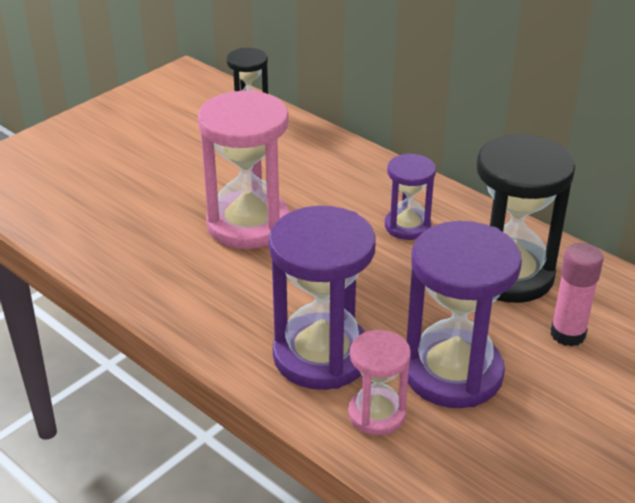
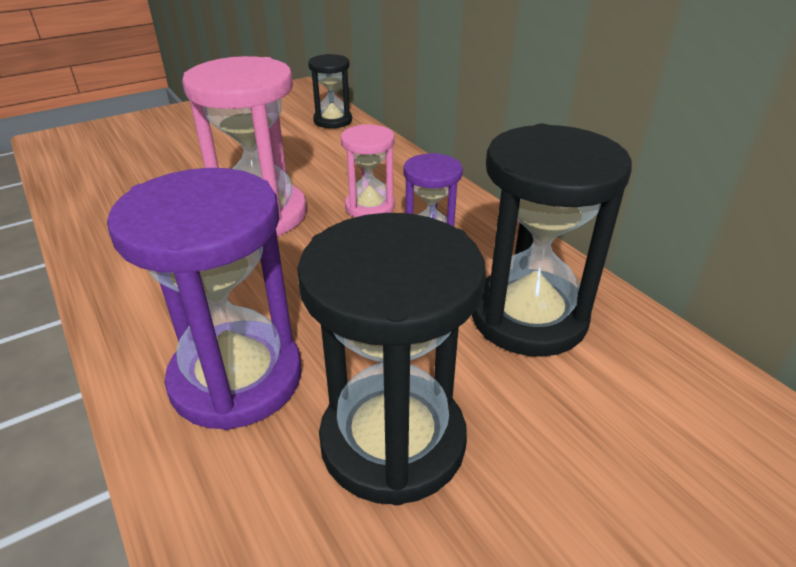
camera: 15 degrees right, 0 degrees up
pink hourglass [348,330,411,435] -> pink hourglass moved to [341,124,395,217]
purple hourglass [407,221,522,408] -> black hourglass [297,213,486,505]
pink glue stick [551,243,604,347] -> none

